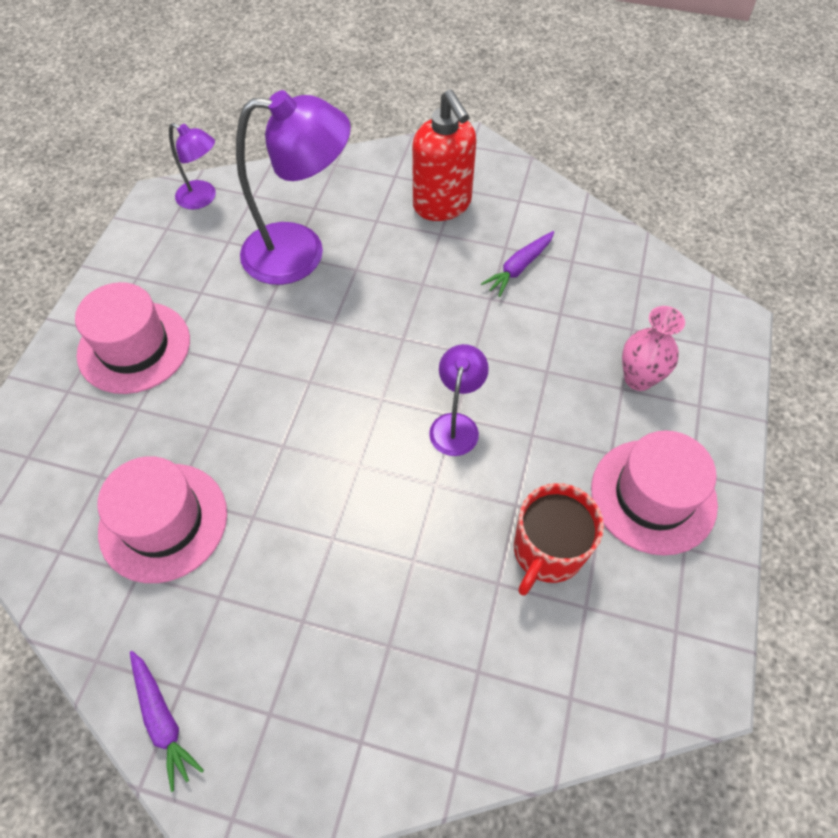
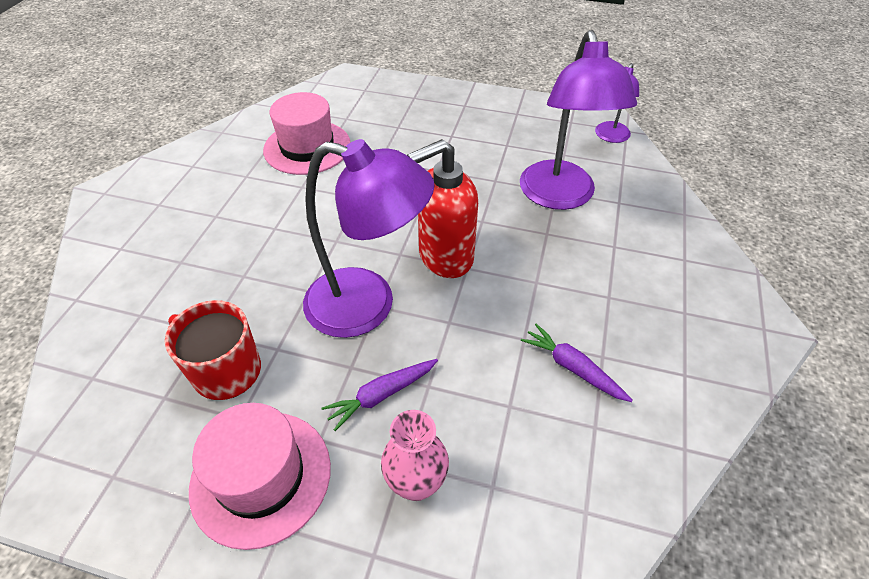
camera: 90 degrees right, 10 degrees down
pink hat [75,282,190,394] -> none
purple carrot [130,651,204,792] -> purple carrot moved to [321,359,438,431]
red soap dispenser [412,89,476,221] -> red soap dispenser moved to [407,139,478,278]
purple lamp [429,344,489,456] -> purple lamp [303,139,435,338], size x1.94

